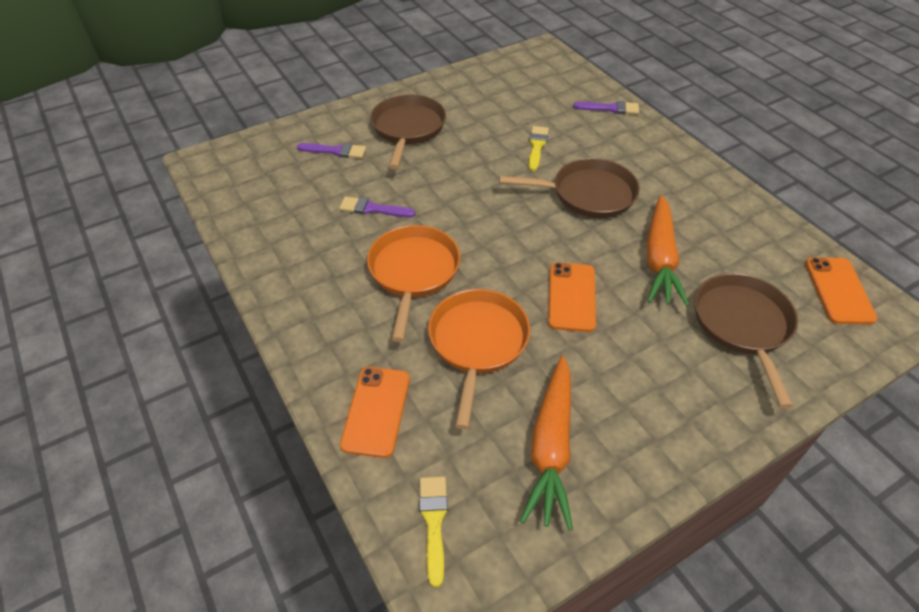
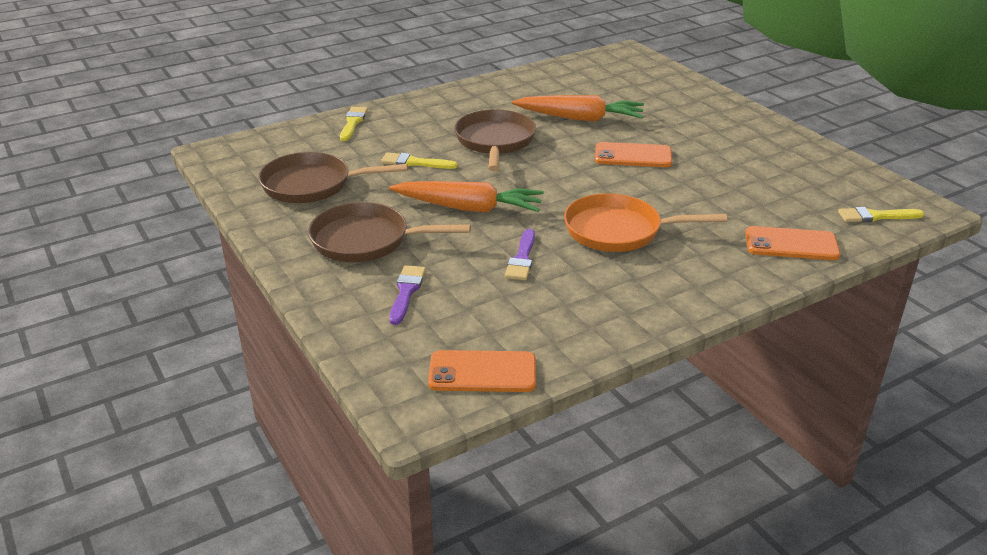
camera: 90 degrees left, 15 degrees down
orange pan [428,289,530,429] -> none
orange carrot [520,356,573,531] -> orange carrot moved to [389,181,544,213]
purple brush [573,101,639,114] -> yellow brush [340,107,368,141]
brown pan [695,273,798,408] -> brown pan moved to [258,152,408,203]
orange phone [805,257,878,324] -> orange phone moved to [428,350,536,392]

